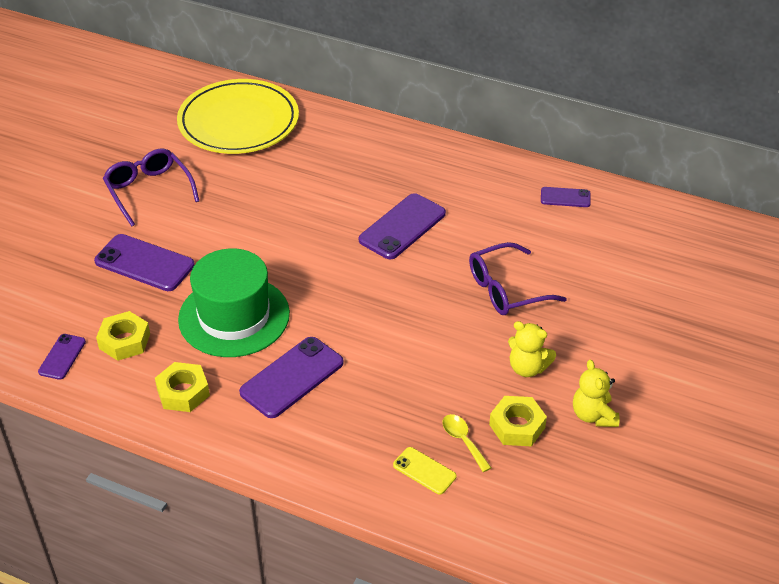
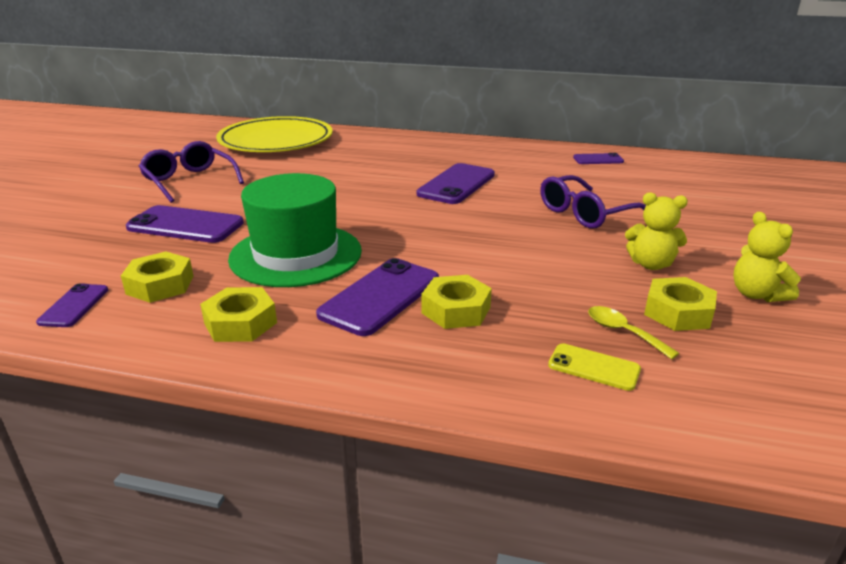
camera: 10 degrees left, 15 degrees down
none -> yellow nut [421,275,492,329]

